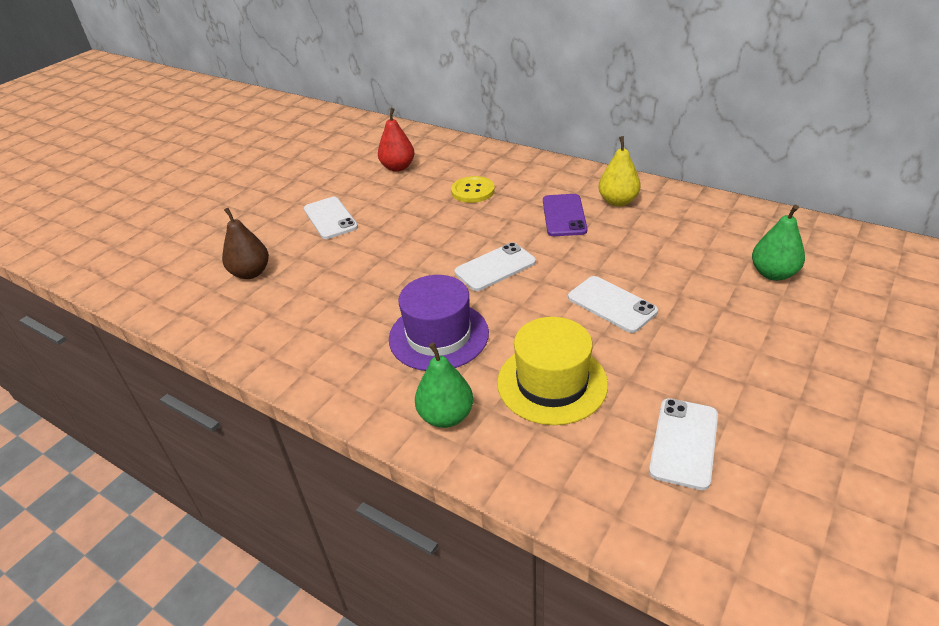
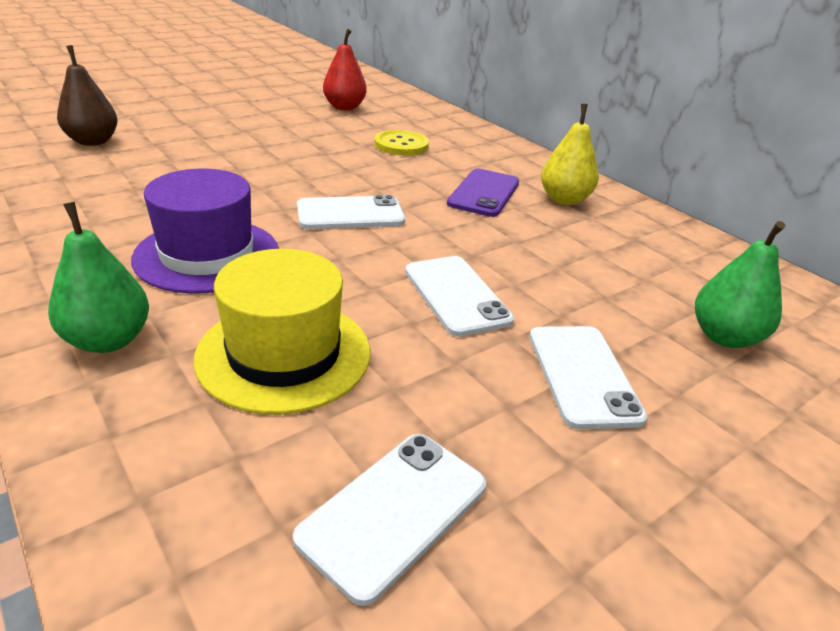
camera: 15 degrees right, 5 degrees down
white phone [304,197,358,239] -> white phone moved to [529,326,647,429]

